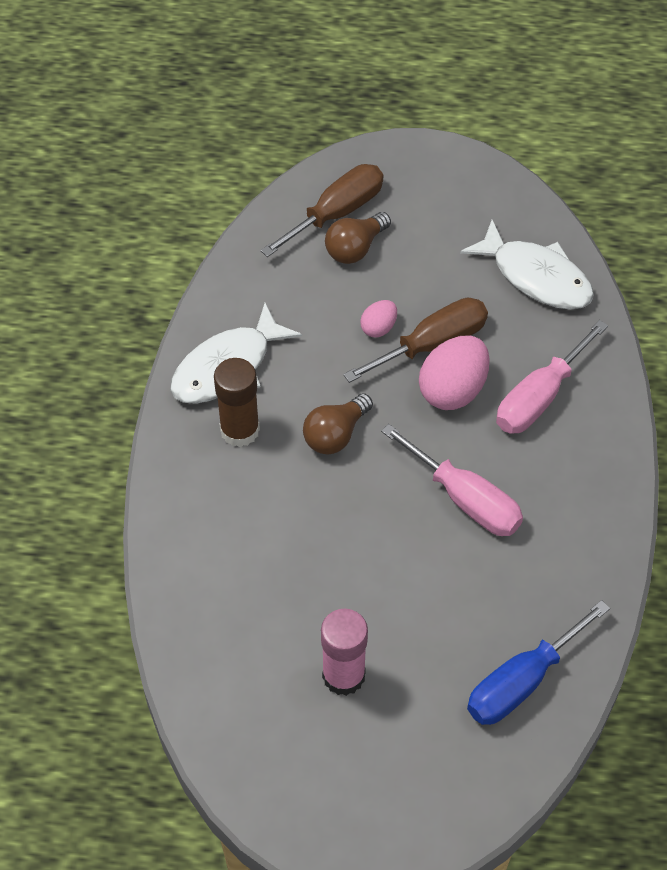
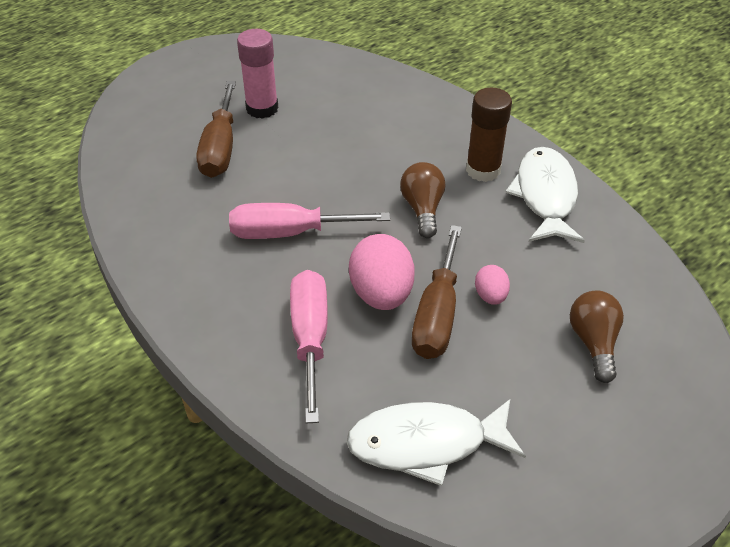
camera: 135 degrees right, 10 degrees down
brown screwdriver [260,164,384,257] -> brown screwdriver moved to [197,81,236,178]
blue screwdriver [467,600,610,725] -> none

